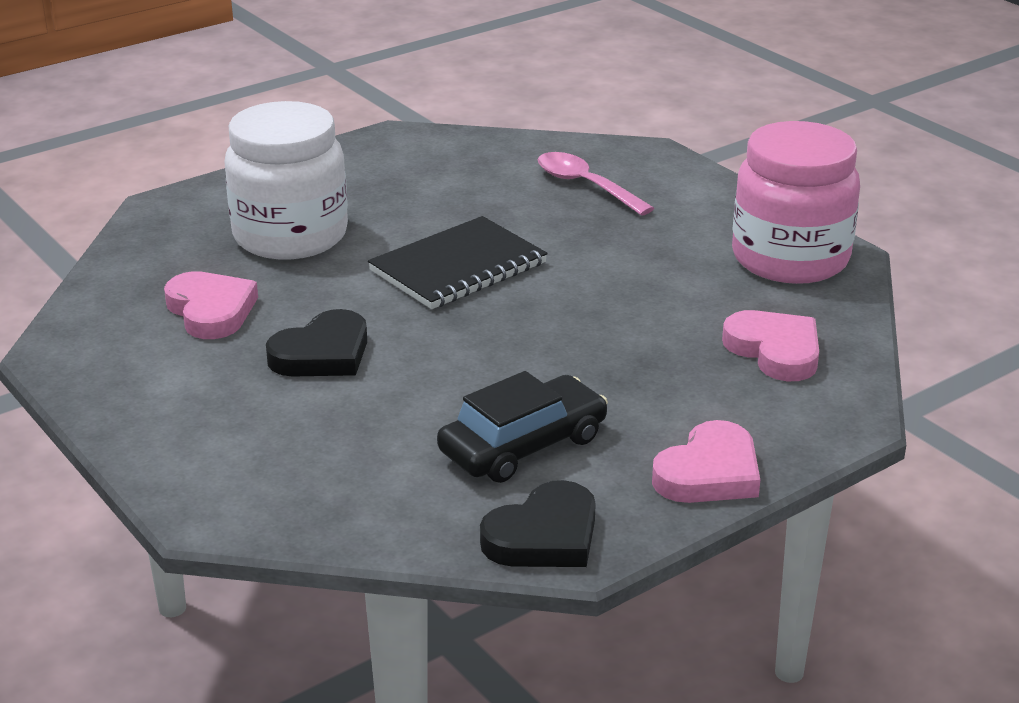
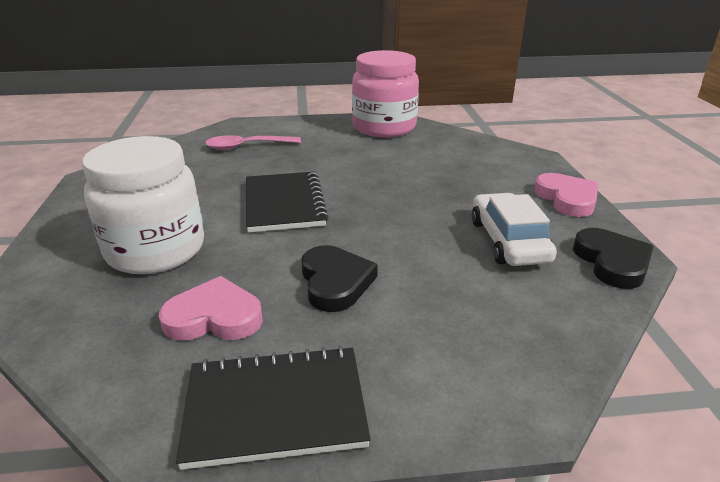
camera: 60 degrees left, 0 degrees up
black car [437,371,608,483] -> white car [472,193,557,266]
pink heart [722,310,819,381] -> none
none -> black notebook [176,346,370,470]

